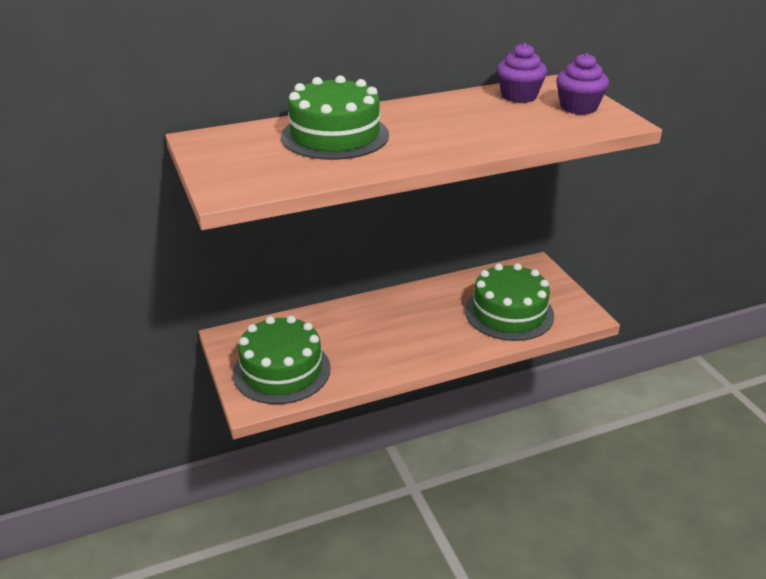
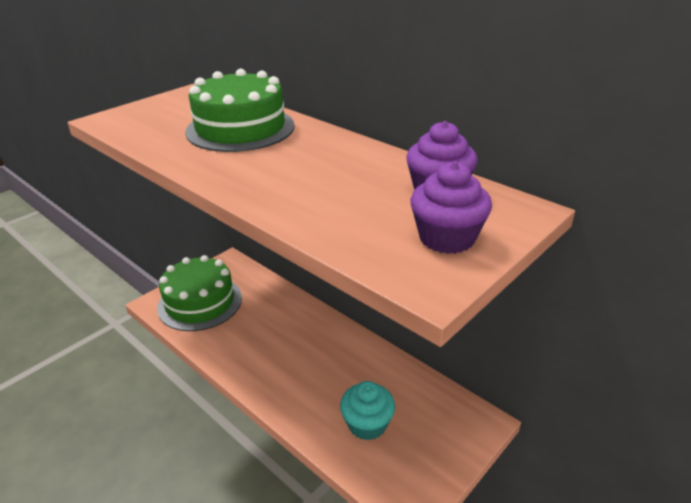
camera: 65 degrees right, 0 degrees up
green cake [465,263,554,341] -> turquoise cupcake [340,381,395,440]

